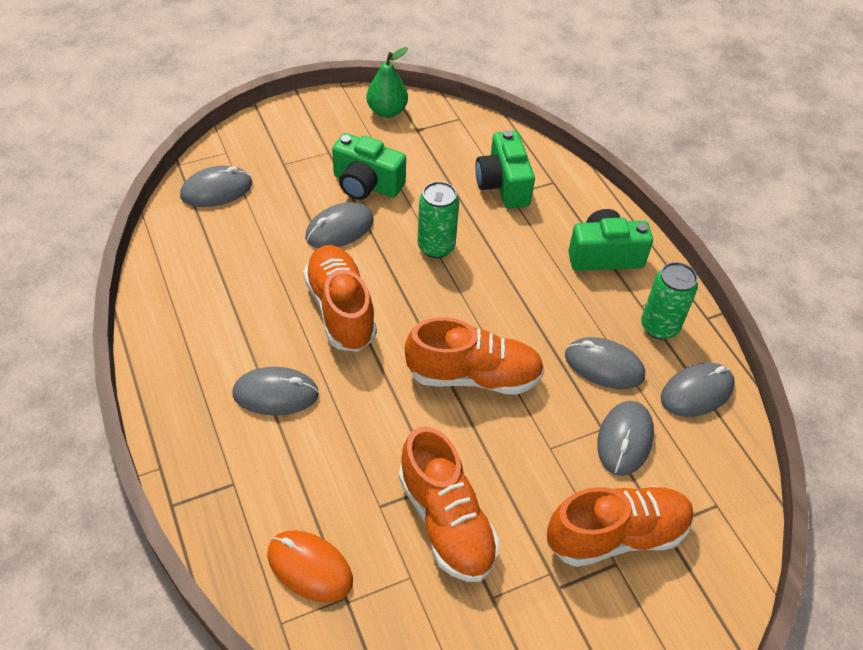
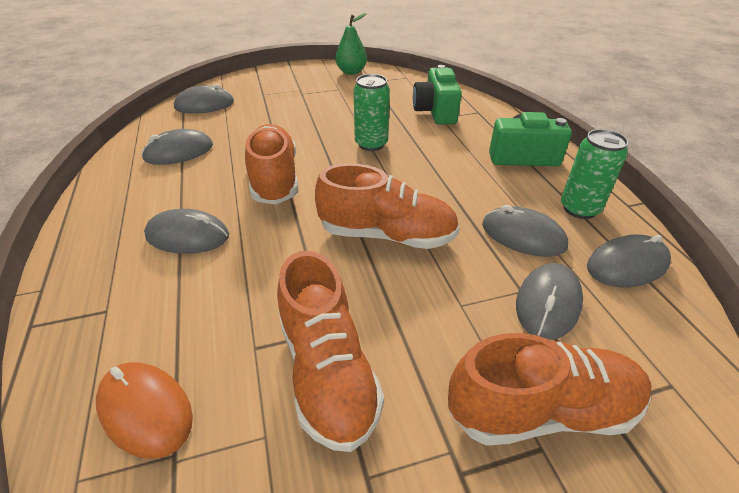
camera: 10 degrees right, 10 degrees down
grey mouse [305,202,374,248] -> grey mouse moved to [141,129,213,165]
green camera [332,133,406,200] -> none

